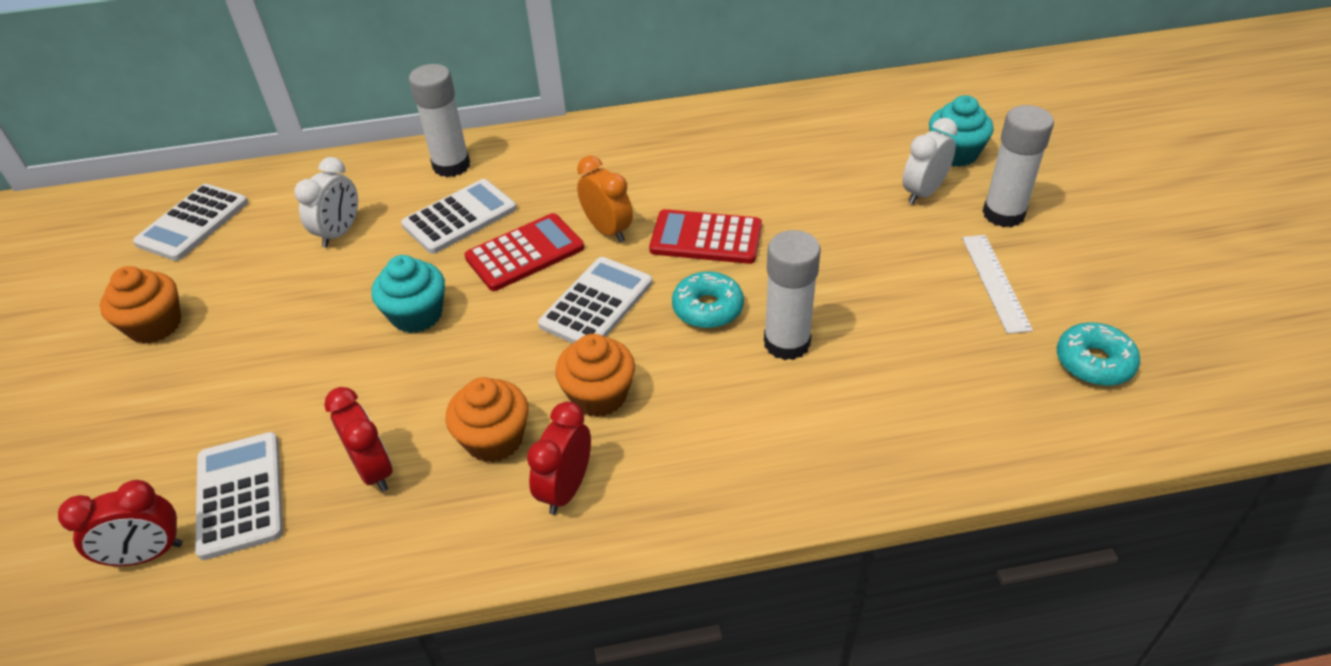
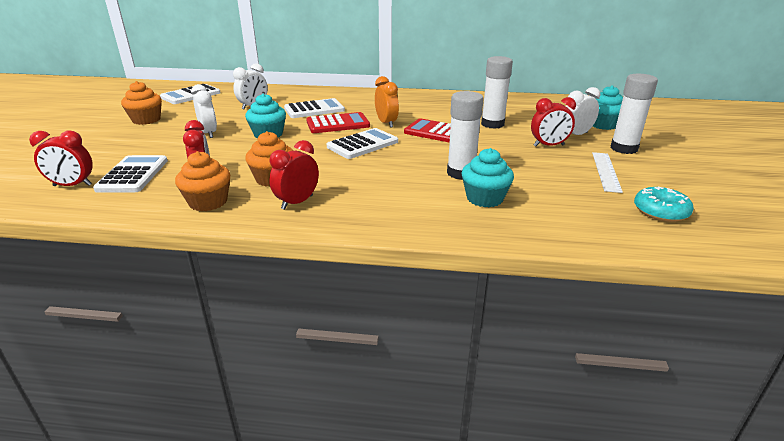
camera: 15 degrees right, 15 degrees down
white glue stick [409,64,470,177] -> white glue stick moved to [481,56,513,129]
orange cupcake [555,334,635,417] -> orange cupcake moved to [175,151,230,211]
turquoise donut [672,271,744,328] -> none
none -> white clock [191,84,217,138]
none -> turquoise cupcake [461,148,514,207]
none -> red clock [531,97,576,147]

